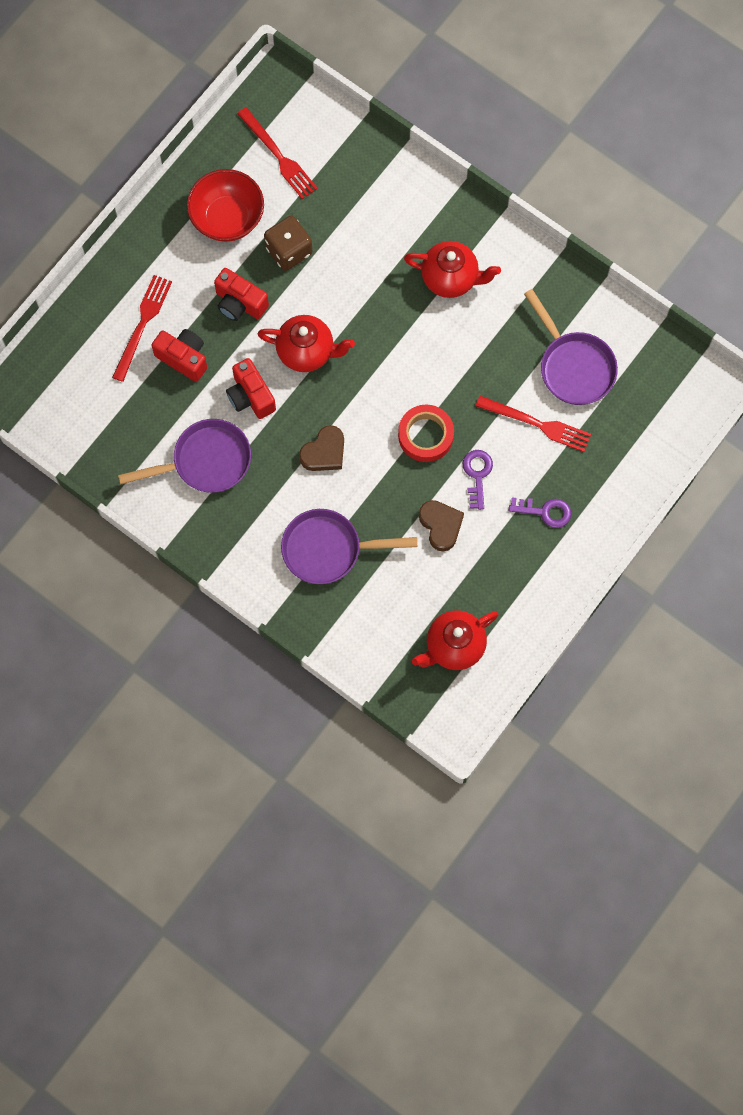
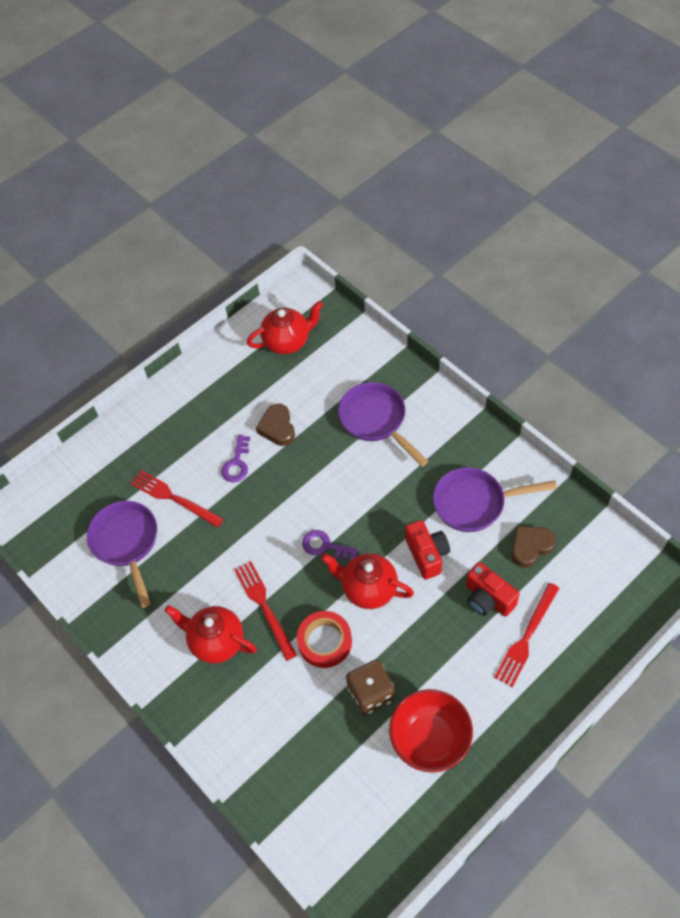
camera: 165 degrees left, 15 degrees down
red camera [214,268,269,321] -> none
red fork [237,107,318,199] -> red fork moved to [234,561,297,661]
purple pan [281,509,417,584] -> purple pan turned 135 degrees counterclockwise [338,382,428,467]
brown heart [299,425,344,471] -> brown heart moved to [512,526,556,568]
red tape [398,405,454,462] -> red tape moved to [297,611,352,668]
purple key [508,498,571,528] -> purple key moved to [302,530,359,561]

